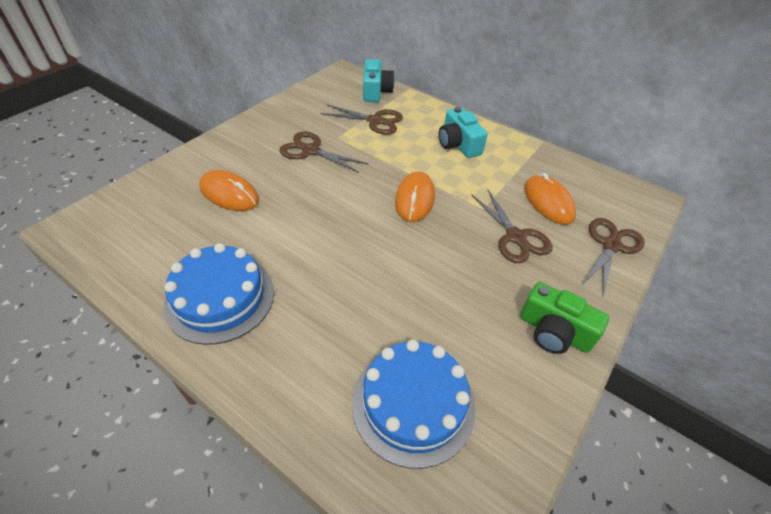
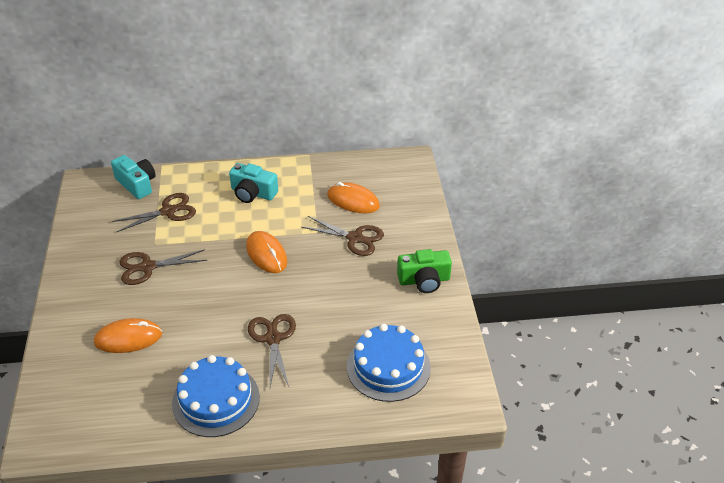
camera: 40 degrees left, 5 degrees down
brown scissors [581,218,645,296] -> brown scissors moved to [248,314,296,387]

